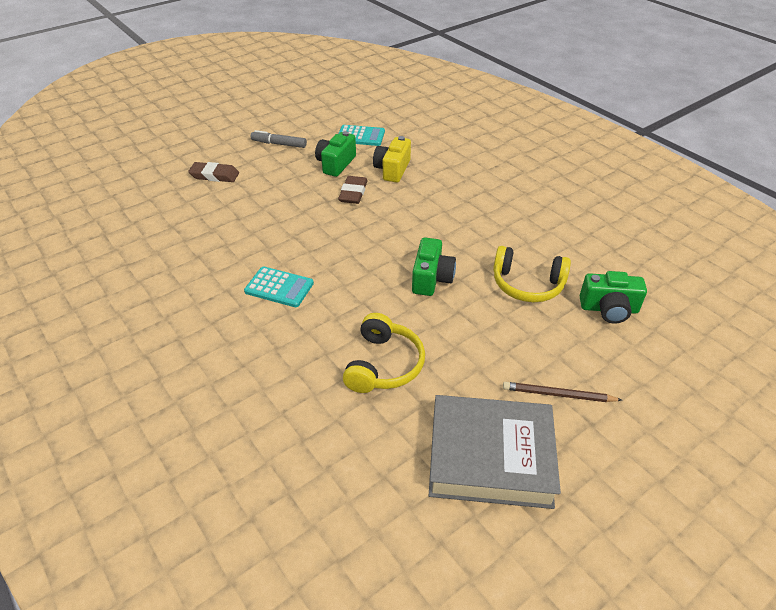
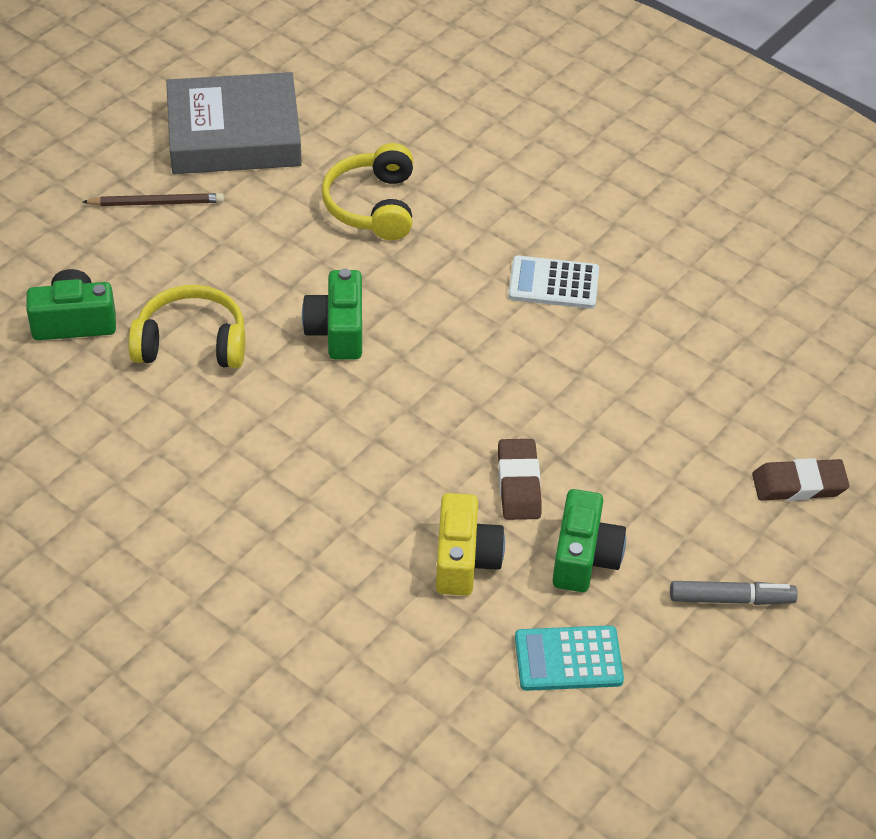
camera: 165 degrees right, 5 degrees up
turquoise calculator [244,266,314,307] -> white calculator [508,256,599,309]

